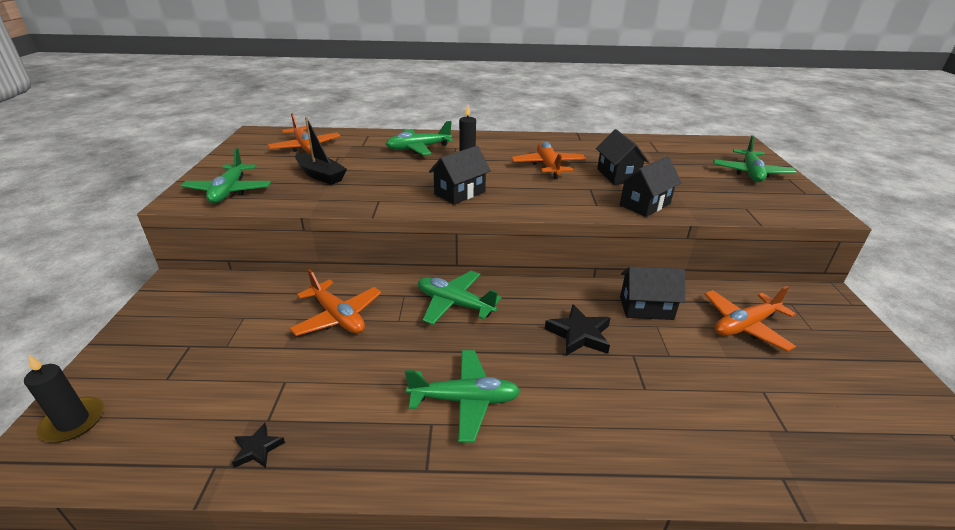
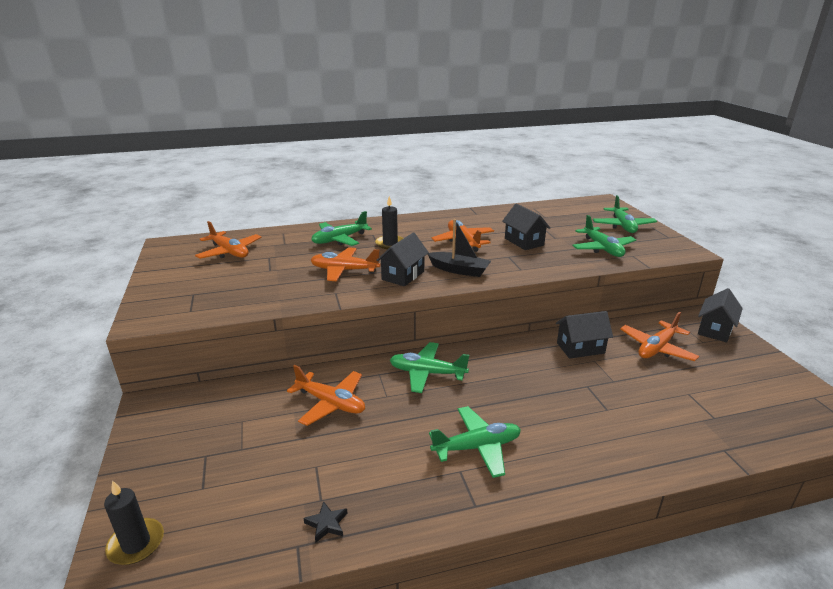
camera: 15 degrees left, 5 degrees down
green plane [181,148,271,203] -> green plane moved to [572,215,636,257]
black boat [295,117,347,185] -> black boat moved to [428,219,491,277]
black star [545,304,610,356] -> none
black house [619,156,682,217] -> black house moved to [698,288,743,343]
none -> orange plane [311,247,380,281]

